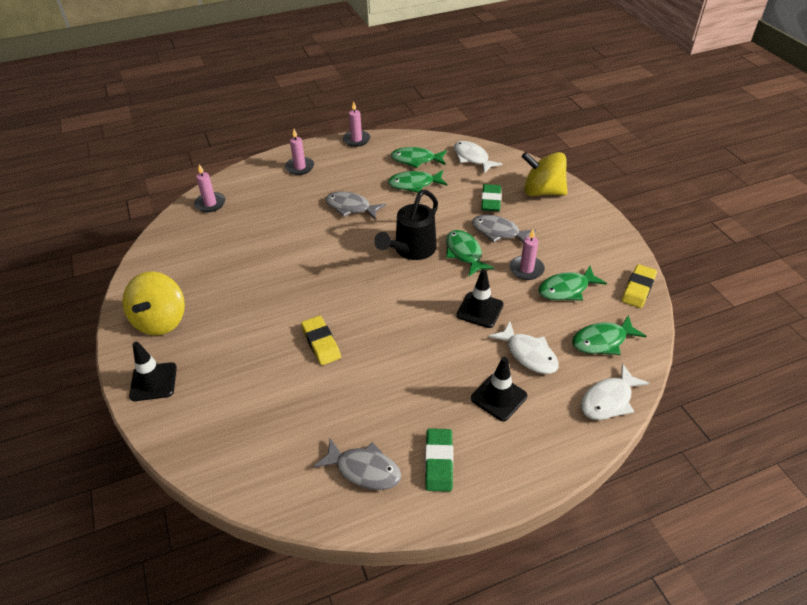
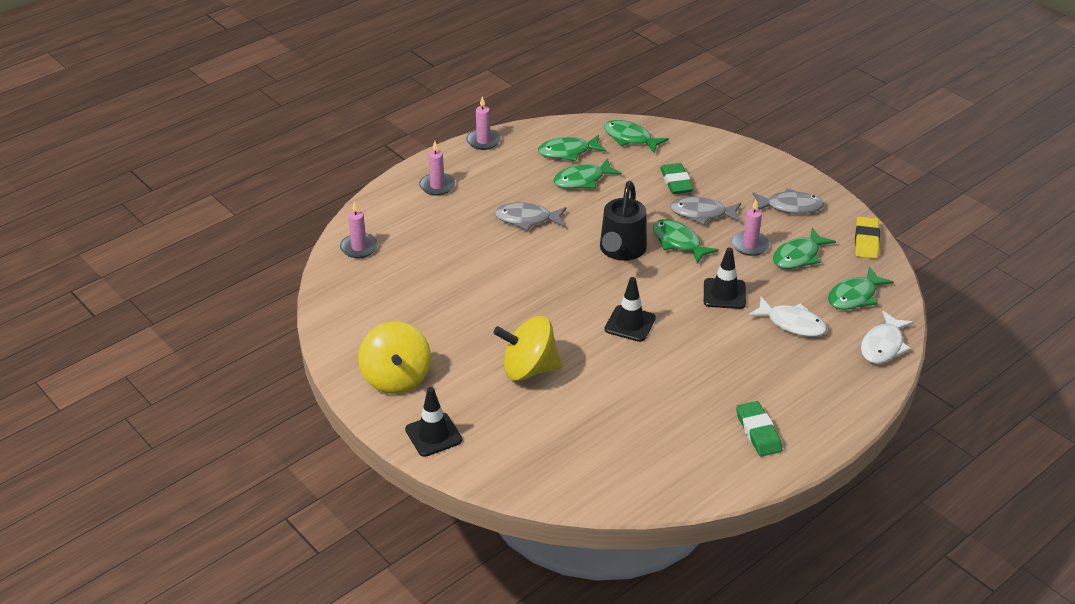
camera: 20 degrees left, 5 degrees down
yellow eraser [301,316,341,365] -> none
grey fish [313,438,401,490] -> grey fish moved to [752,188,824,214]
white fish [454,141,502,173] -> green fish [604,120,669,153]
black traffic cone [471,357,527,421] -> black traffic cone moved to [605,277,656,342]
yellow spinning top [522,152,568,196] -> yellow spinning top moved to [493,316,562,381]

